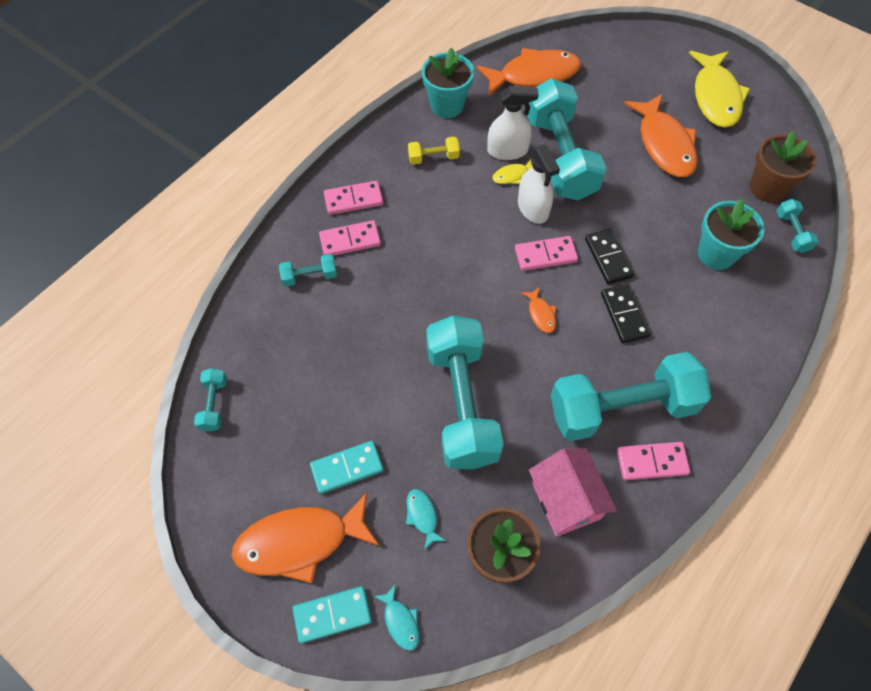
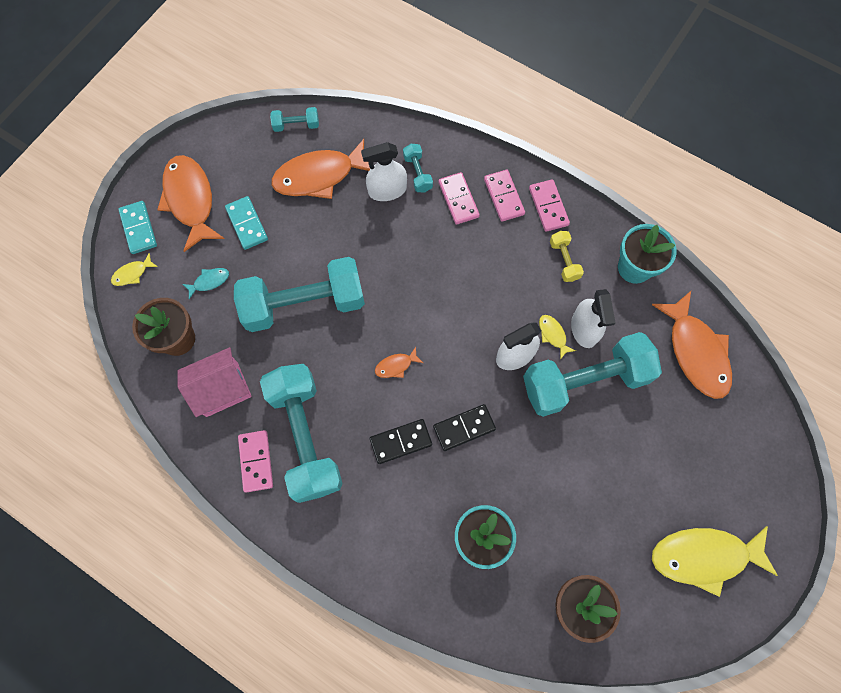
camera: 85 degrees right, 10 degrees up
turquoise fish [374,585,419,651] -> yellow fish [111,253,158,286]
pink domino [515,236,578,271] -> pink domino moved to [529,179,570,232]
orange fish [624,94,697,177] -> orange fish moved to [271,139,370,199]
turquoise dumbbell [776,199,818,253] -> none
none -> white spray bottle [361,142,407,201]

